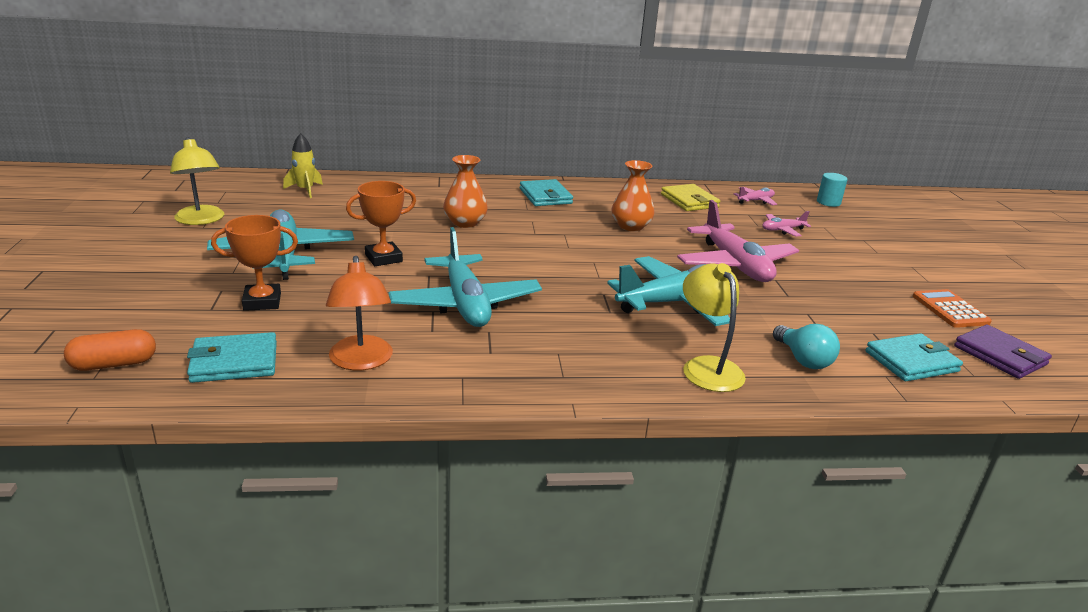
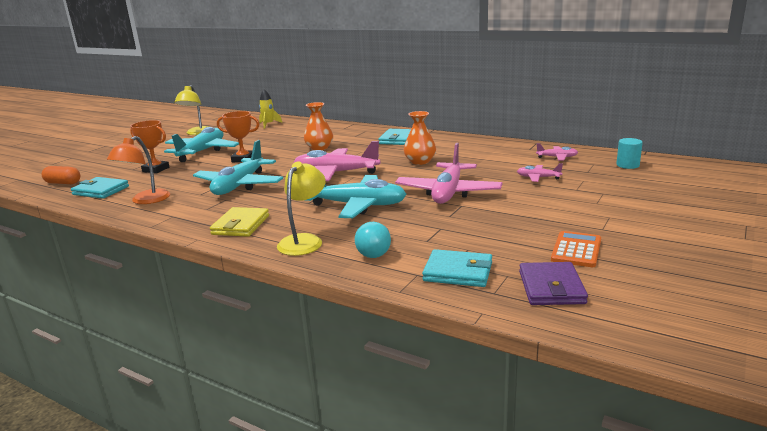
camera: 40 degrees right, 5 degrees down
yellow wallet [661,184,720,211] -> yellow wallet moved to [210,207,269,237]
none -> pink plane [293,141,380,181]

